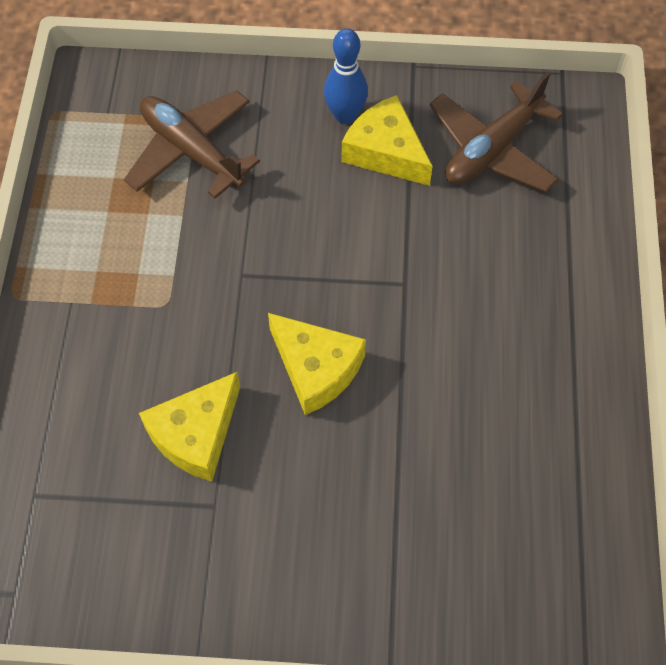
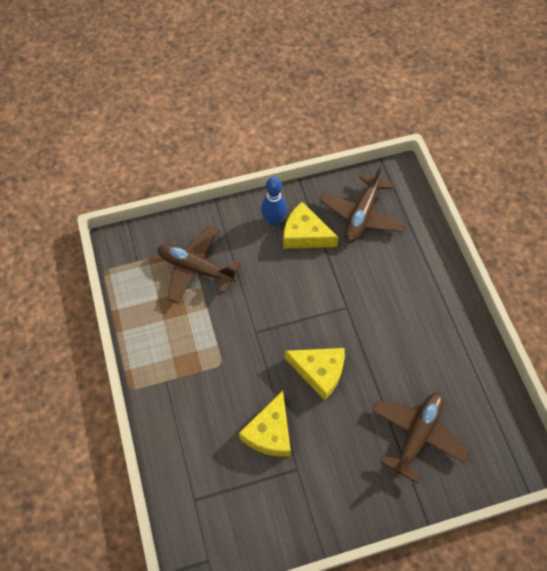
camera: 20 degrees left, 0 degrees up
none -> brown plane [372,393,470,484]

